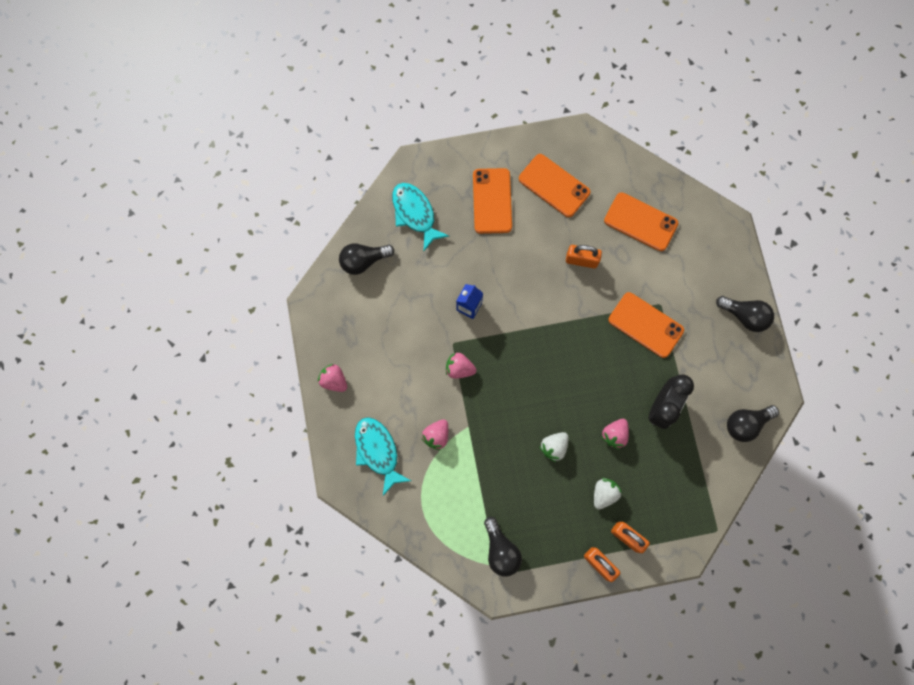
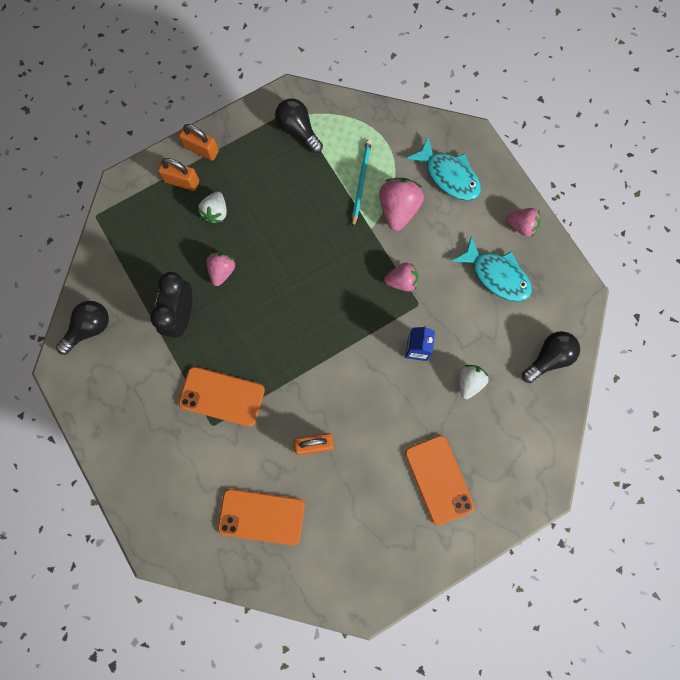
camera: 160 degrees right, 0 degrees up
turquoise fish [392,183,449,251] -> turquoise fish moved to [451,236,532,302]
pink strawberry [421,419,448,450] -> pink strawberry [379,178,424,231], size x1.56
orange phone [519,154,590,217] -> none
white strawberry [539,432,569,462] -> white strawberry moved to [459,365,489,399]
black light bulb [716,296,774,332] -> none
none -> turquoise pencil [352,139,372,227]

